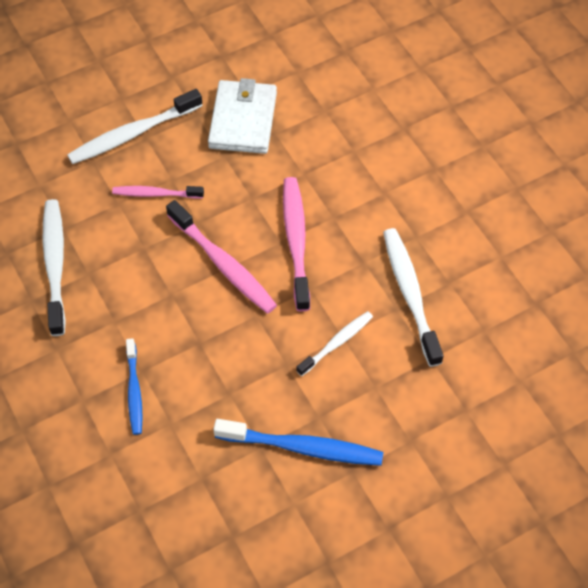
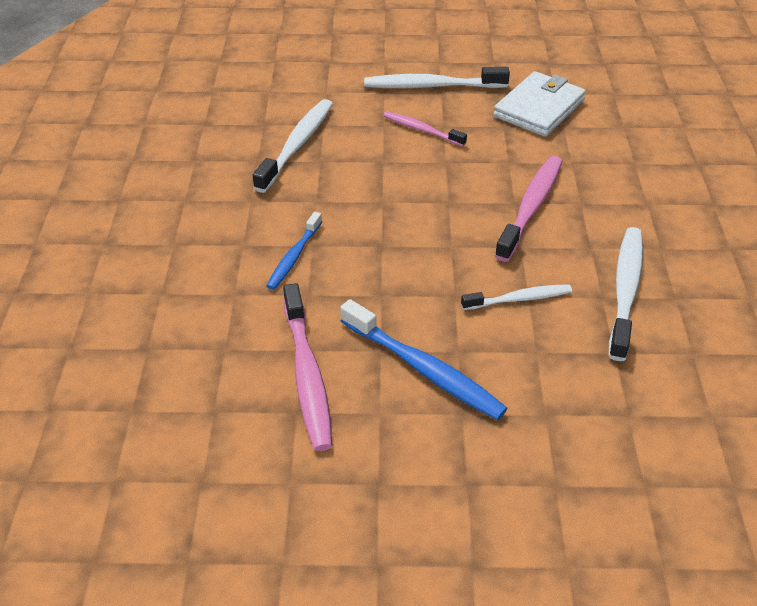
camera: 30 degrees right, 15 degrees down
pink toothbrush [166,200,277,314] -> pink toothbrush moved to [283,283,332,451]

